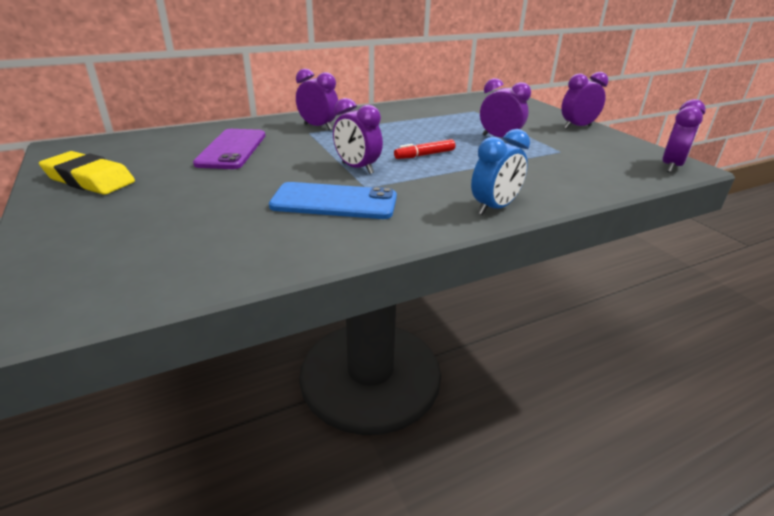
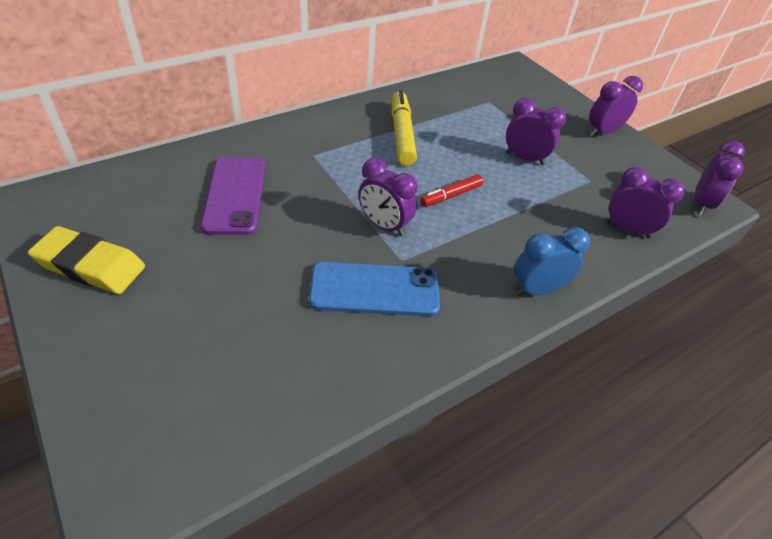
camera: 10 degrees left, 15 degrees up
purple clock [296,68,338,130] -> purple clock moved to [606,167,685,238]
blue clock [471,129,530,215] -> blue clock turned 150 degrees counterclockwise [514,227,590,296]
none -> yellow marker [392,90,417,166]

